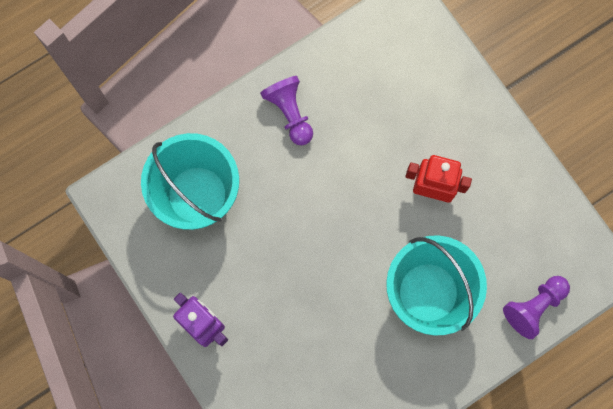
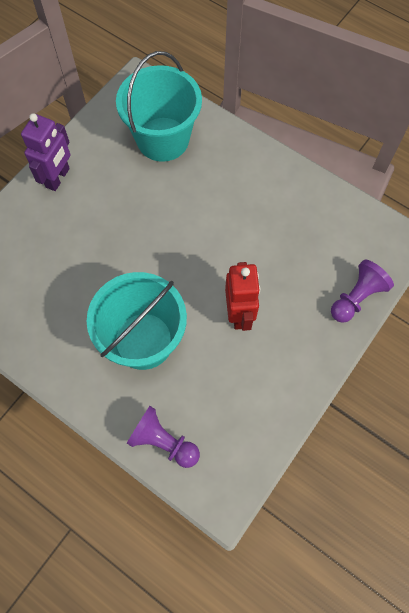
camera: 70 degrees right, 10 degrees down
purple pawn [260,76,313,145] -> purple pawn moved to [331,260,394,323]

